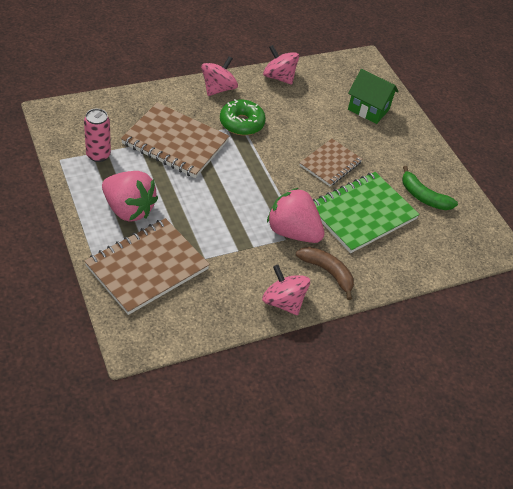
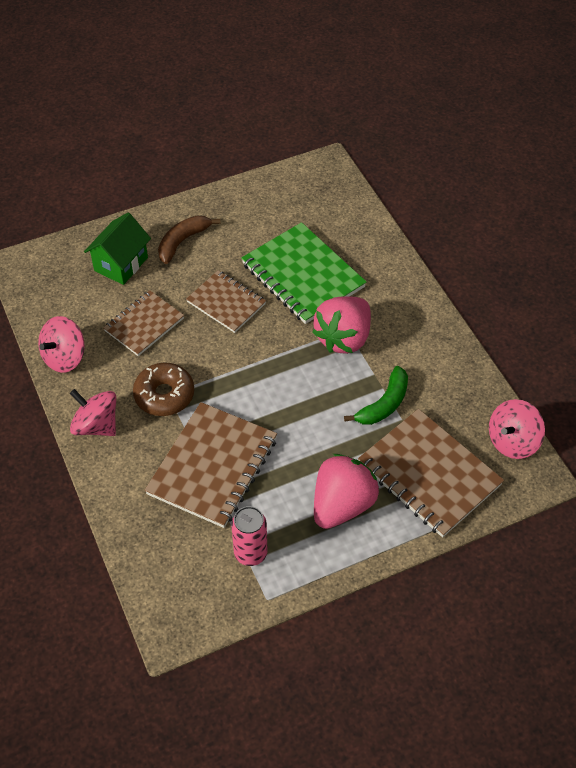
camera: 85 degrees left, 5 degrees up
green donut [220,99,266,135] -> brown donut [133,363,194,416]
pink spinning top [262,265,310,315] -> pink spinning top moved to [489,399,545,459]
brown banana [296,247,354,300] -> brown banana moved to [158,216,221,264]
green banana [402,166,458,210] -> green banana moved to [344,366,408,425]
none -> brown notebook [103,290,184,356]

